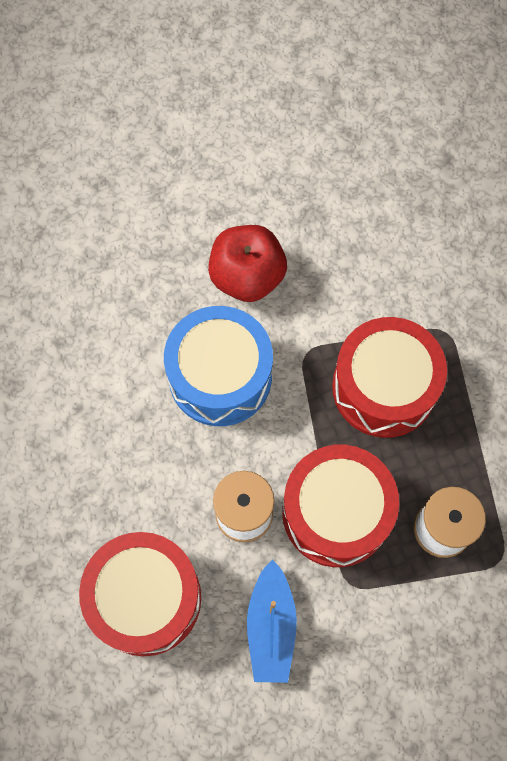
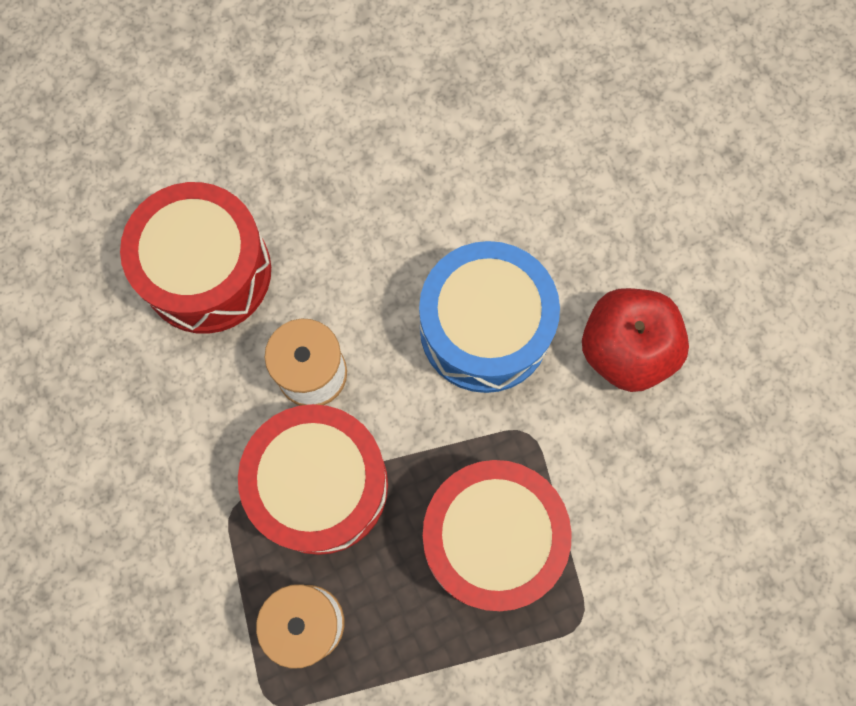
camera: 85 degrees right, 5 degrees up
blue boat [247,559,297,683] -> none

